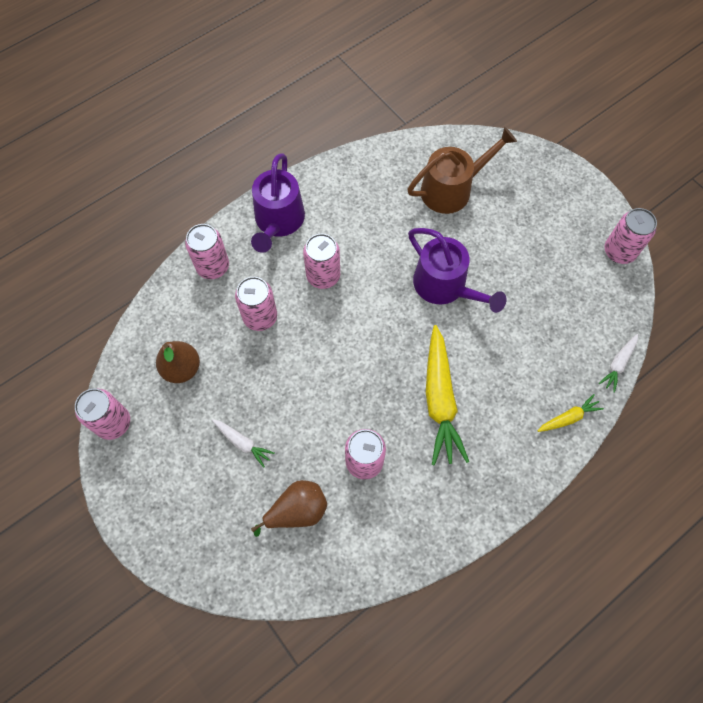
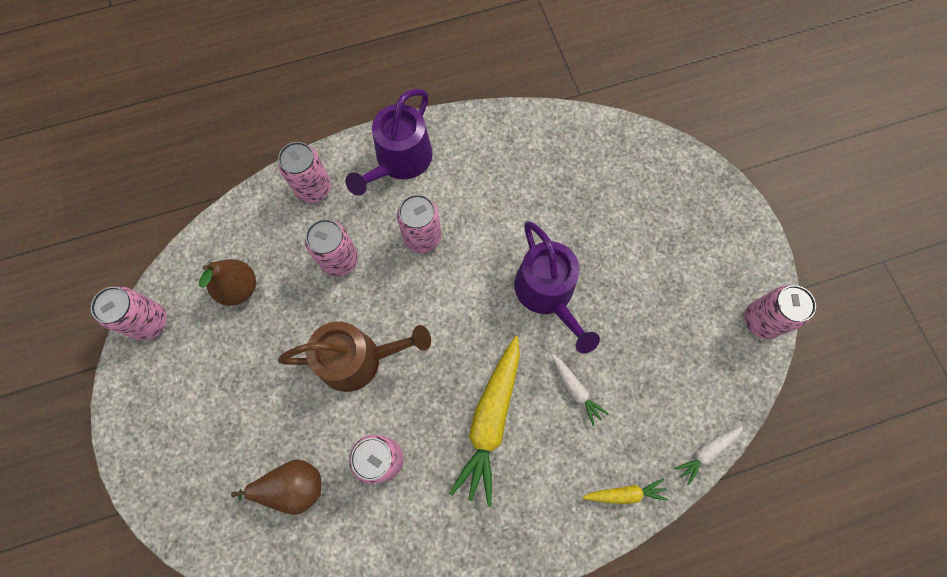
camera: 20 degrees right, 5 degrees up
white carrot [212,419,274,468] -> white carrot moved to [551,354,609,426]
brown watering can [407,127,517,214] -> brown watering can moved to [278,321,431,392]

